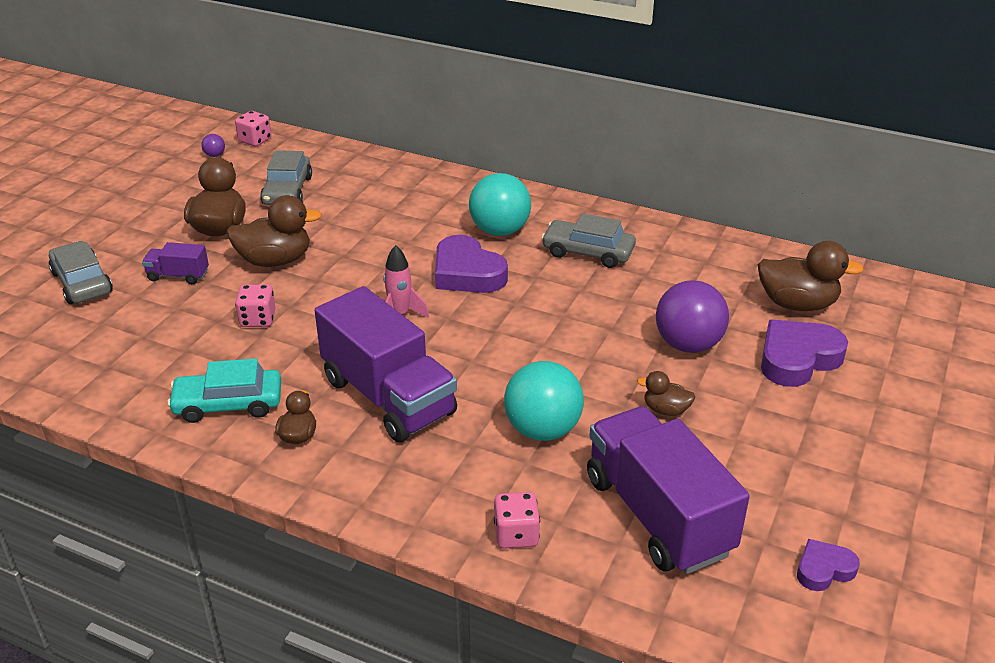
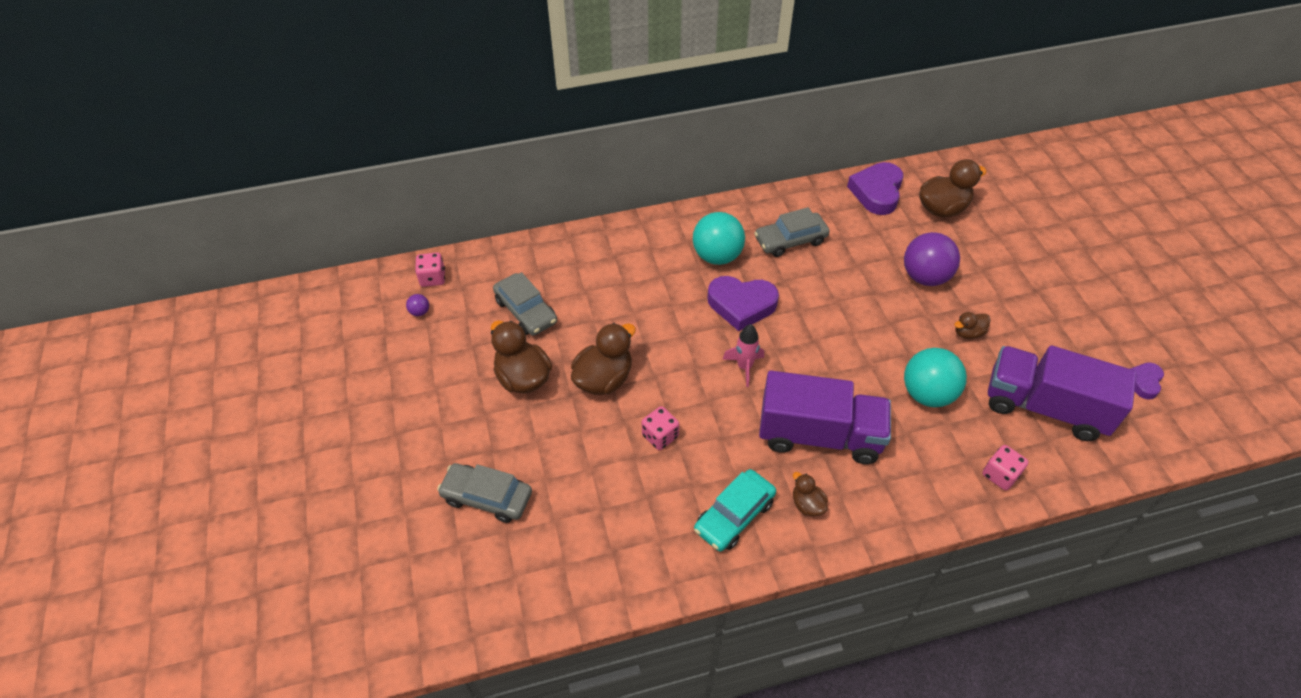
camera: 40 degrees left, 15 degrees up
purple truck [142,242,209,284] -> none
purple heart [761,320,848,387] -> purple heart moved to [847,162,904,215]

